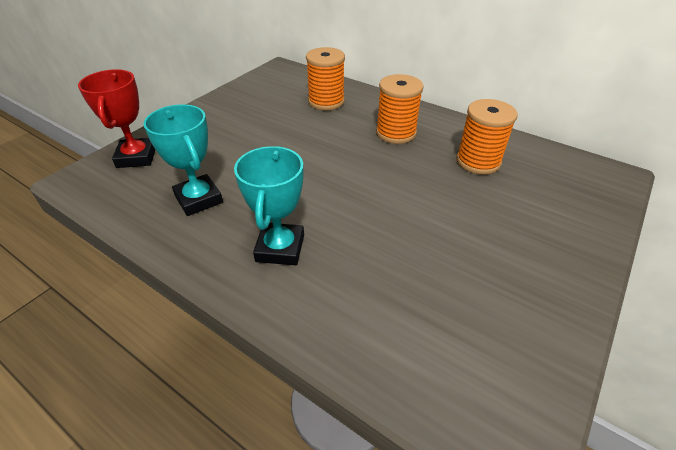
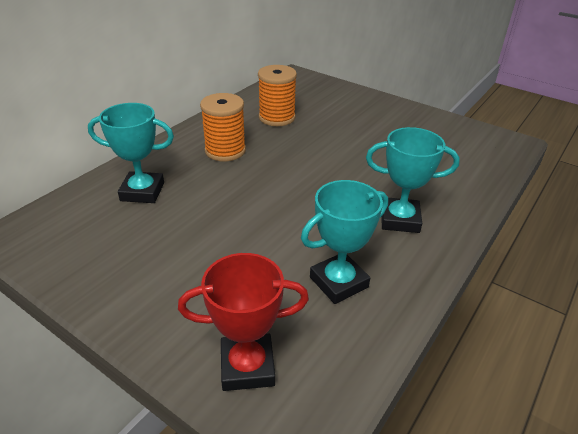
camera: 90 degrees left, 5 degrees down
orange spool [306,47,345,110] -> turquoise trophy [88,103,174,203]

